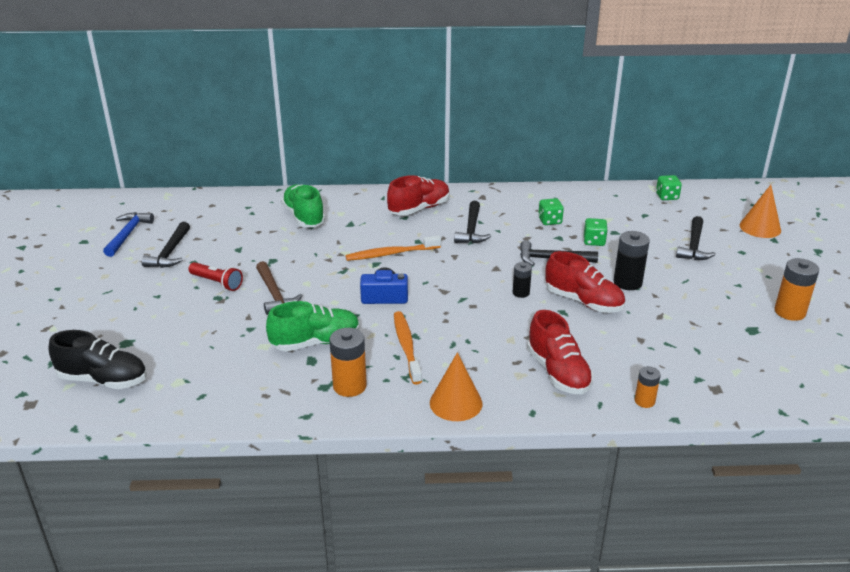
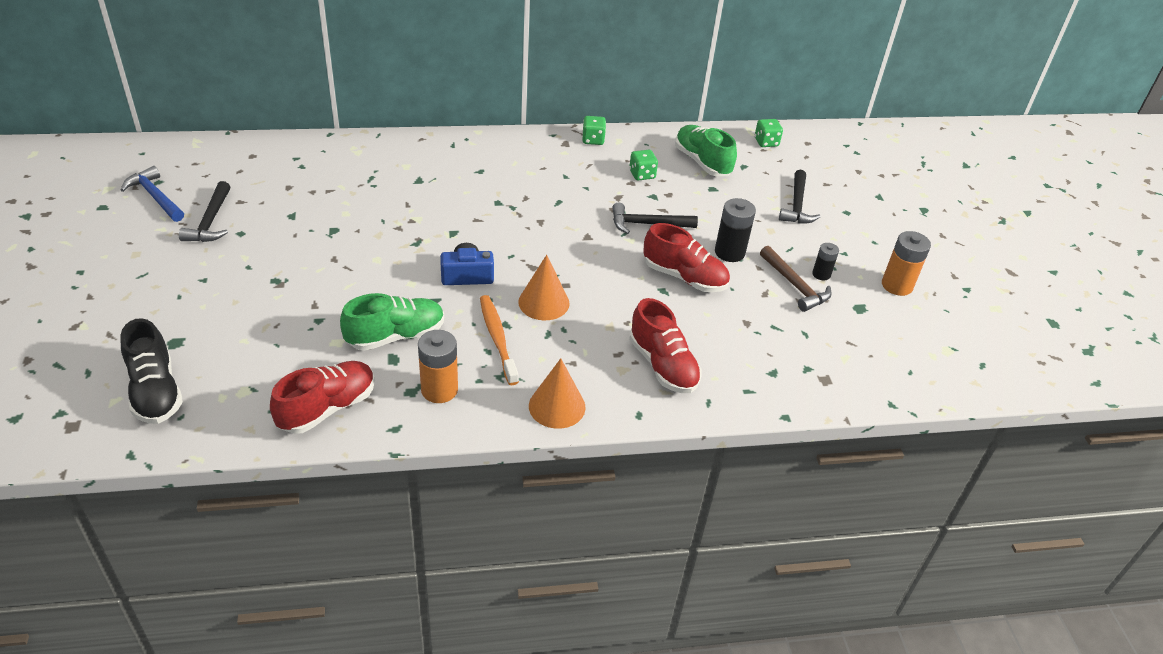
camera: 10 degrees left, 10 degrees up
black shoe [48,330,147,389] -> black shoe turned 60 degrees clockwise [120,318,183,424]
blue hammer [103,212,154,257] -> blue hammer turned 45 degrees counterclockwise [121,166,184,222]
red flashlight [189,262,243,291] -> none
brown hammer [256,261,303,315] -> brown hammer moved to [760,246,832,312]
green shoe [281,184,325,227] -> green shoe moved to [675,125,737,176]
orange toothbrush [345,235,441,261] -> none
red shoe [387,175,450,216] -> red shoe moved to [270,361,375,434]
black hammer [454,201,491,244] -> none
black battery [513,262,532,298] -> black battery moved to [812,243,839,281]
green dice [584,218,608,246] -> green dice moved to [582,116,606,145]
orange battery [635,366,661,408] -> none
orange cone [740,185,781,238] -> orange cone moved to [518,255,570,320]

